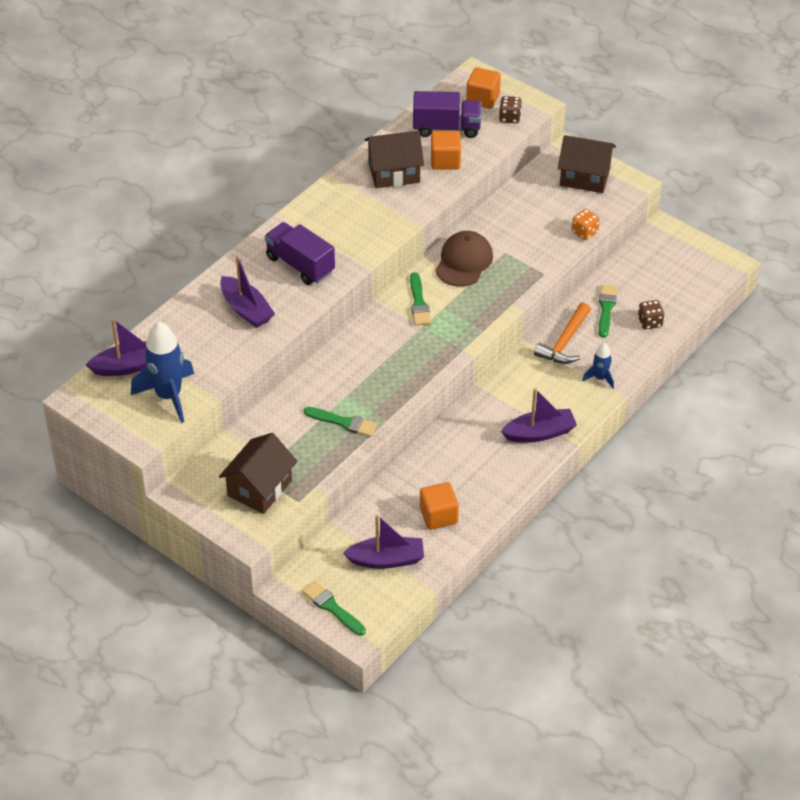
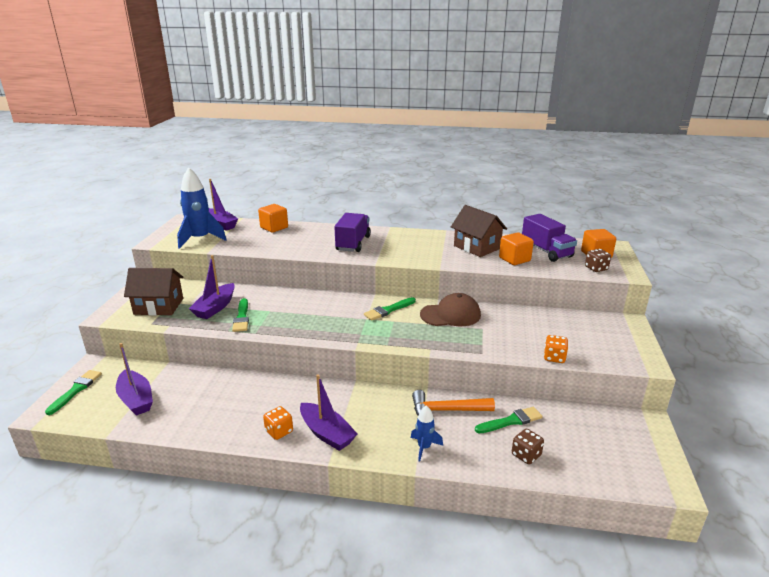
camera: 60 degrees right, 20 degrees down
purple boat [220,255,275,328] -> purple boat moved to [189,255,235,319]
orange cube [420,482,459,530] -> orange cube moved to [258,204,288,233]
brown house [558,135,616,193] -> none
none -> orange dice [263,406,293,440]

